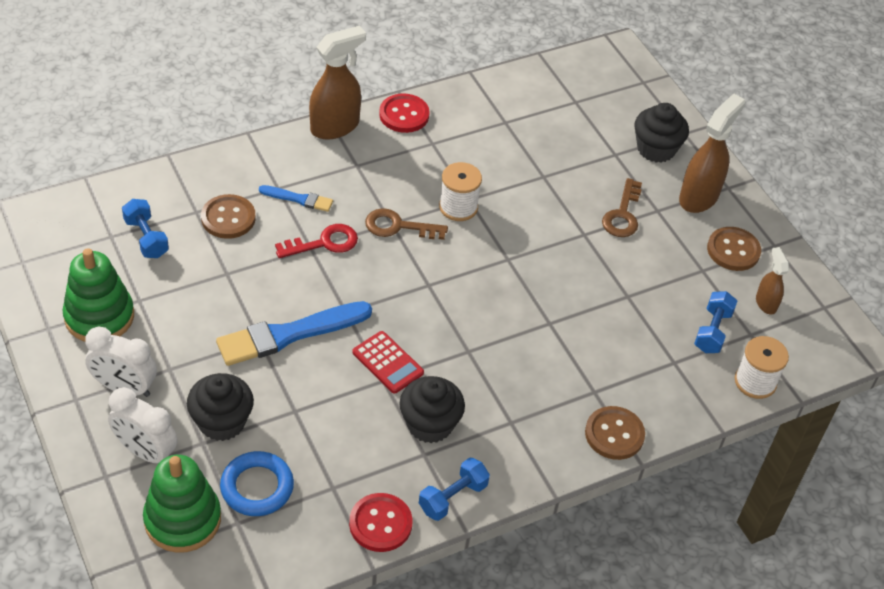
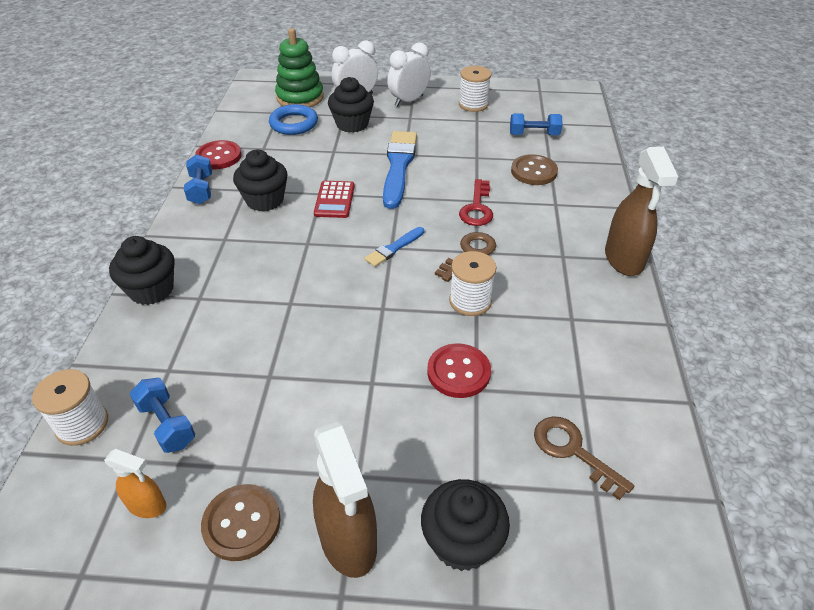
camera: 125 degrees right, 5 degrees down
green stacking toy [63,248,134,342] -> white spool [459,66,491,112]
blue brush [259,185,333,212] -> blue brush moved to [365,227,424,267]
red calculator [352,331,424,394] -> red calculator turned 75 degrees counterclockwise [314,181,355,218]
red button [379,94,429,133] -> red button moved to [427,343,491,398]
brown button [585,406,645,460] -> black cupcake [109,236,175,305]
brown key [602,178,642,237] -> brown key moved to [534,416,634,500]
brown spray bottle [756,247,789,315] -> orange spray bottle [104,449,166,518]

